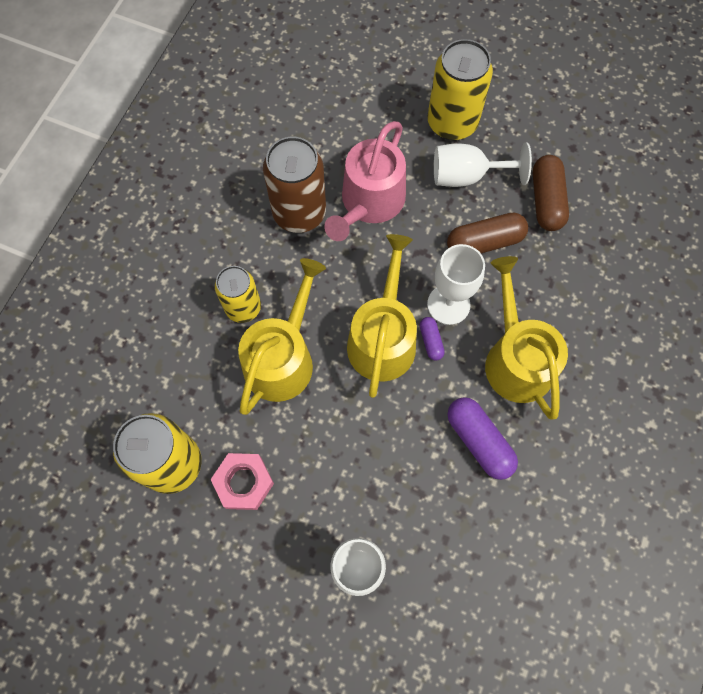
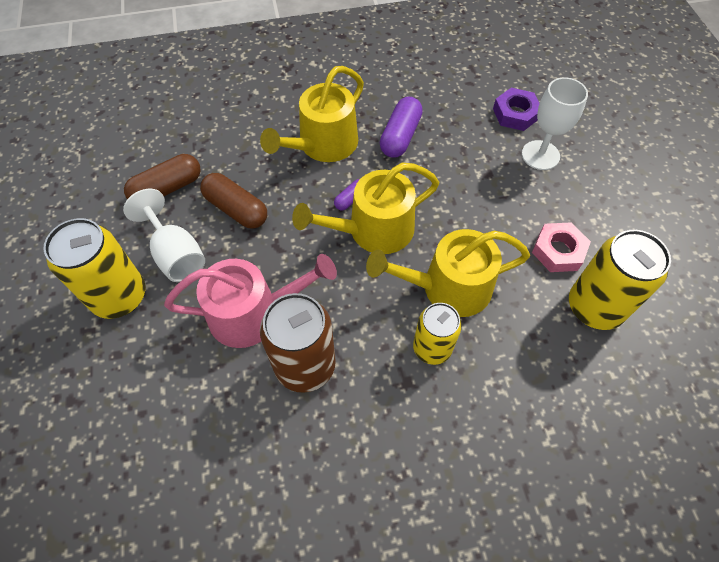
camera: 125 degrees left, 10 degrees down
white goblet [427,244,485,325] -> none
none -> purple nut [493,88,539,131]

